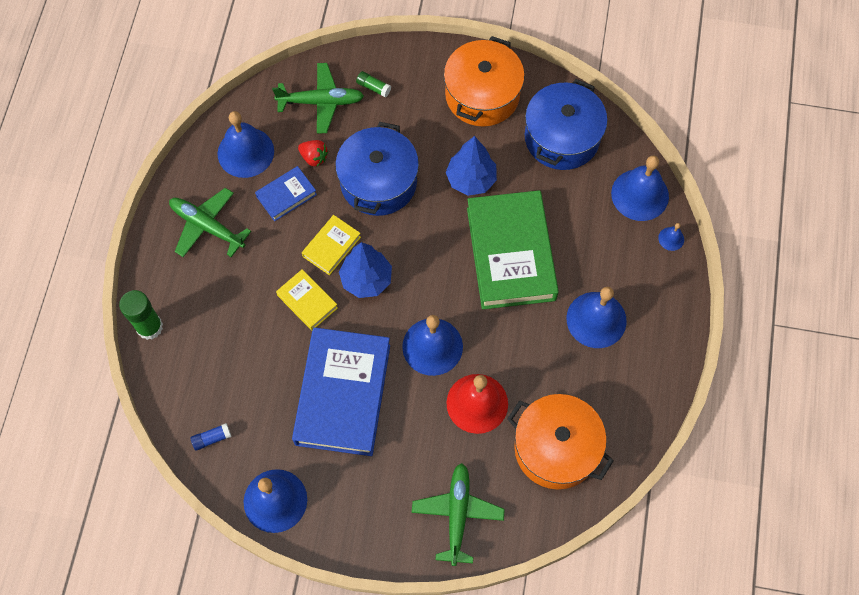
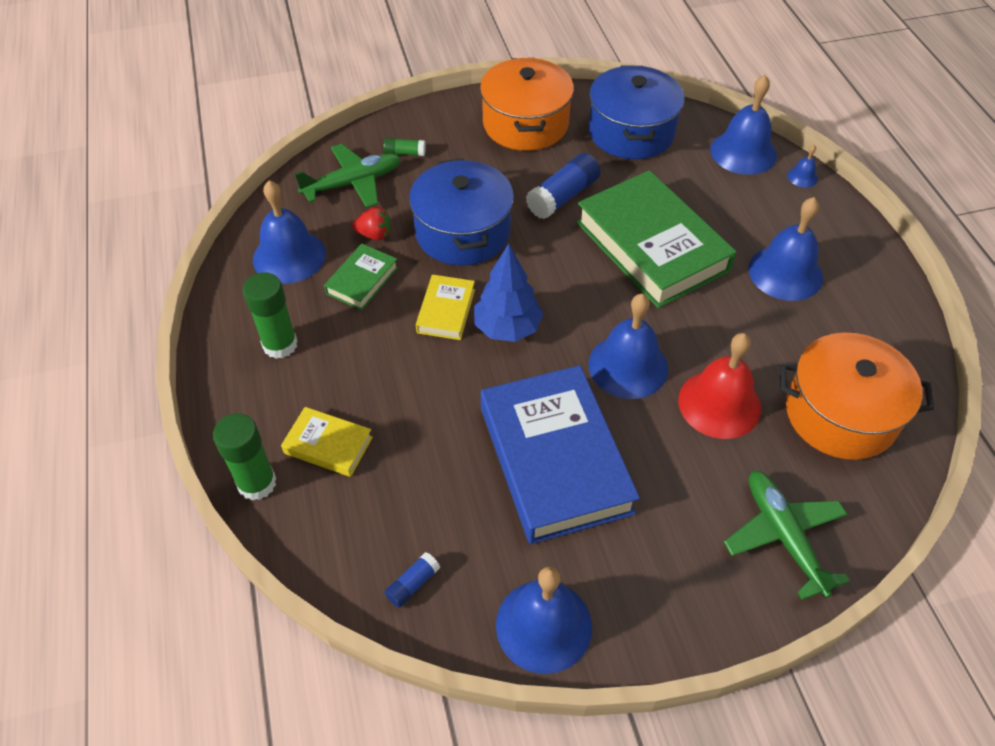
camera: 25 degrees left, 15 degrees down
green plane [169,188,251,257] -> green glue stick [243,272,298,359]
blue book [255,166,317,221] -> green book [324,244,398,310]
yellow book [276,269,338,330] -> yellow book moved to [281,407,373,477]
blue tree [446,136,497,196] -> blue glue stick [526,153,601,219]

